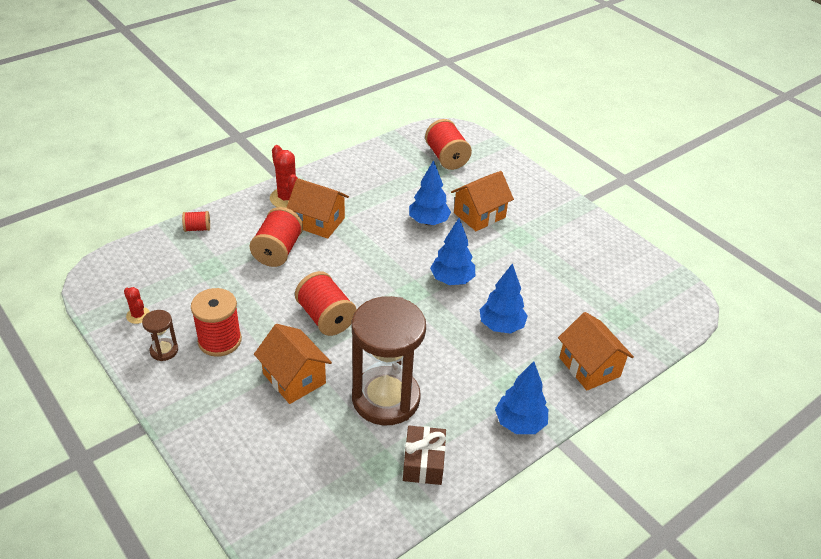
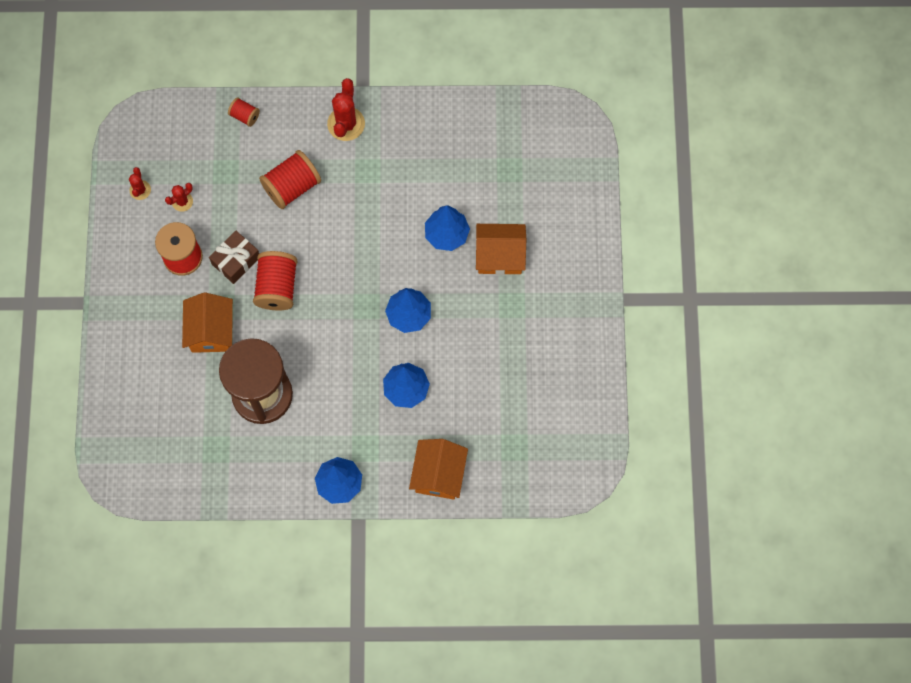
camera: 40 degrees right, 30 degrees up
brown hourglass [142,310,178,361] -> none
orange house [286,178,349,239] -> none
brown gift [403,426,446,485] -> brown gift moved to [209,231,259,284]
red spool [425,119,472,170] -> none
none -> red cactus [165,183,193,212]

